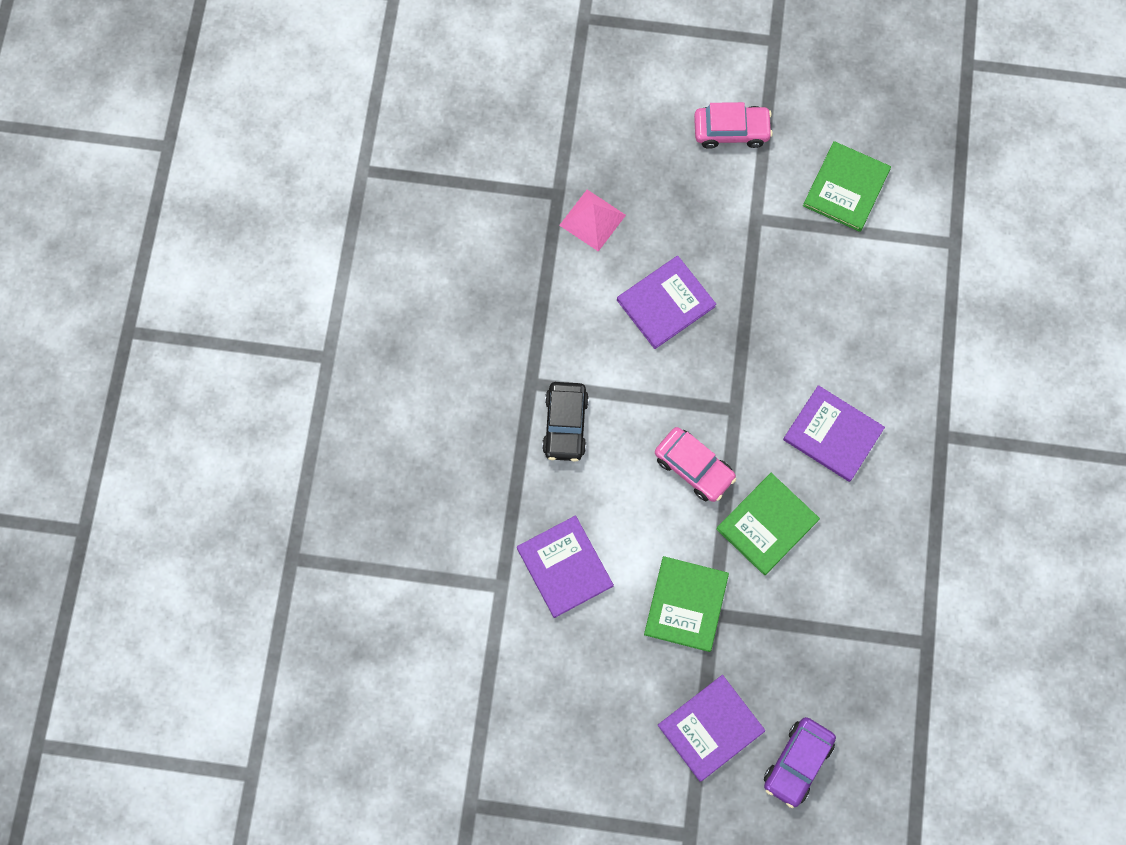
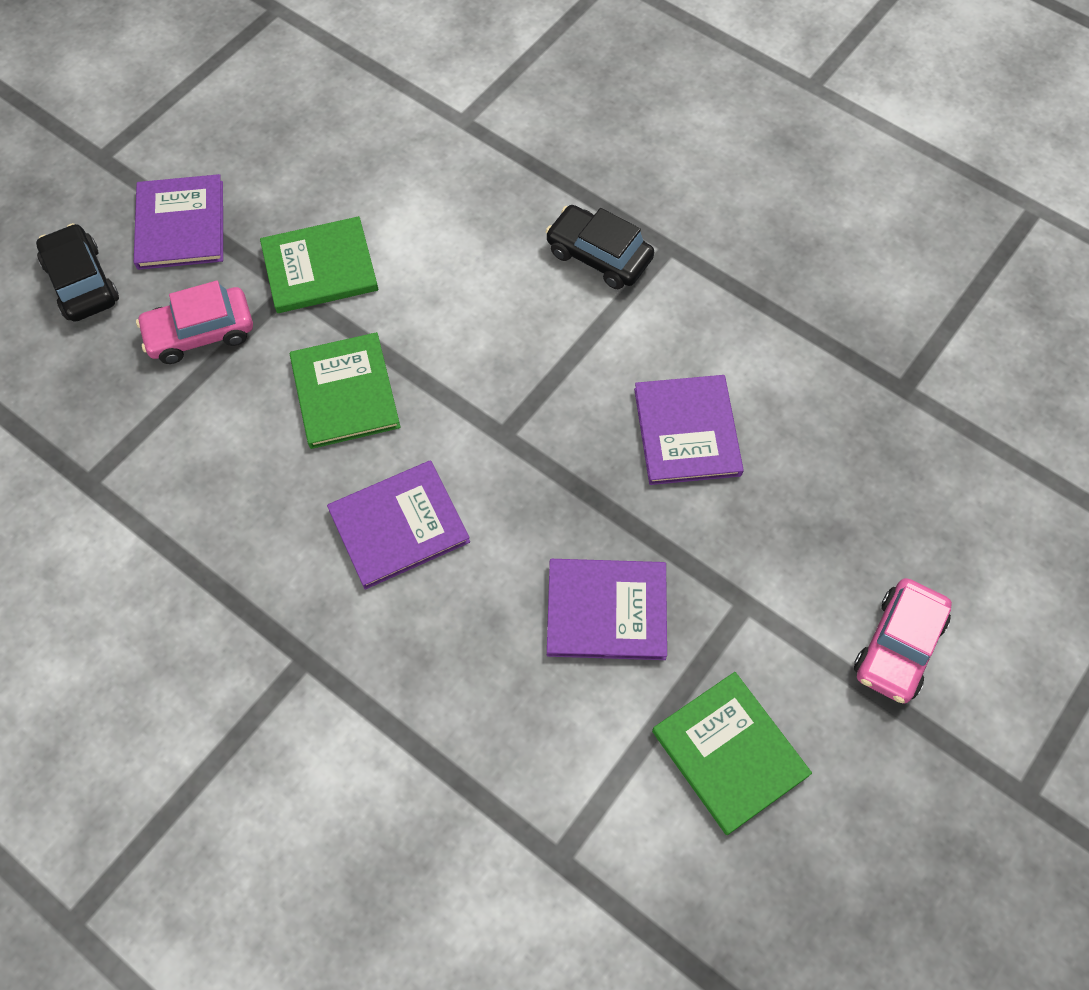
camera: 120 degrees right, 10 degrees down
purple book [517,515,614,618] -> purple book moved to [547,559,667,660]
pink pyramid [559,190,626,252] -> none
green book [644,556,729,652] -> green book turned 60 degrees counterclockwise [260,216,378,313]
pink car [655,427,736,502] -> pink car moved to [136,281,253,364]
purple car [764,717,836,808] -> black car [36,223,119,322]

